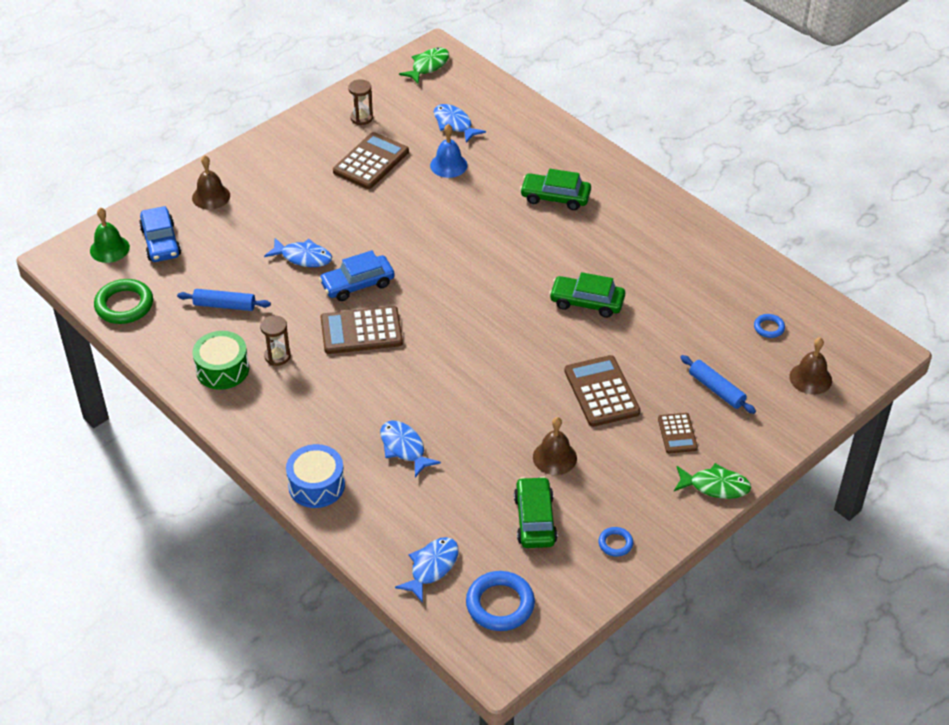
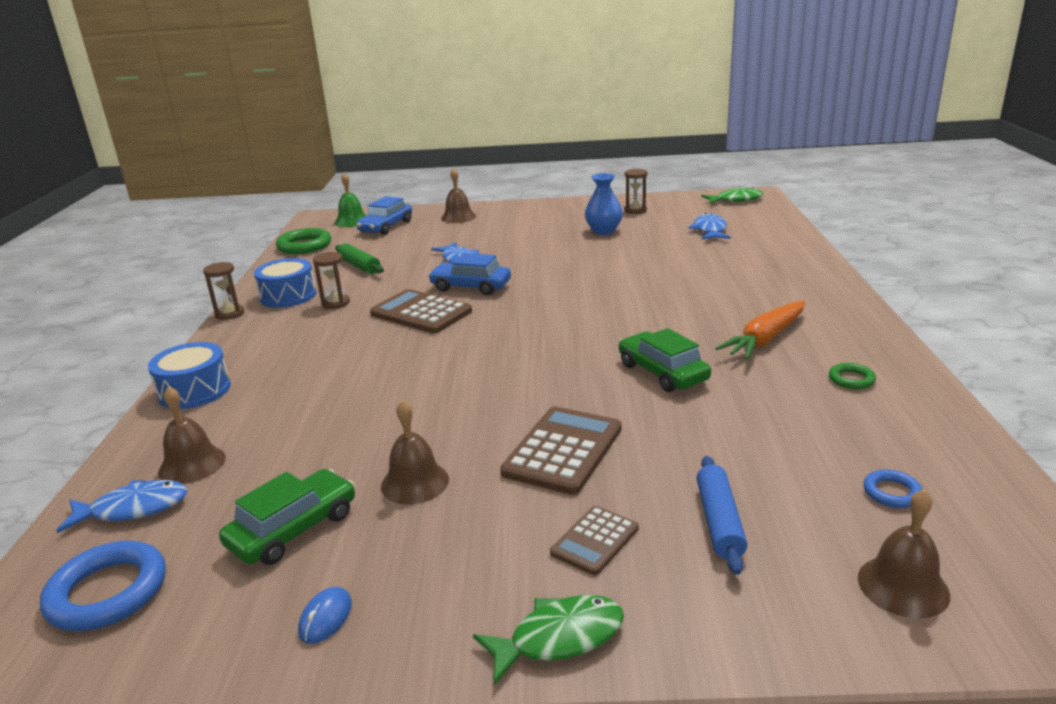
camera: 45 degrees right, 20 degrees down
blue rolling pin [177,289,271,311] -> green rolling pin [335,243,384,274]
green drum [192,331,249,390] -> blue drum [254,258,316,308]
brown calculator [333,132,409,189] -> blue vase [585,173,623,235]
blue fish [380,420,441,477] -> none
blue bell [430,124,468,178] -> none
green car [520,169,591,210] -> none
blue ring [598,527,633,557] -> blue mouse [298,587,352,644]
green fish [674,463,752,499] -> green fish turned 75 degrees counterclockwise [473,595,624,685]
none -> brown bell [158,386,226,484]
none -> brown hourglass [203,262,244,320]
none -> orange carrot [715,301,805,360]
none -> green ring [829,363,876,389]

